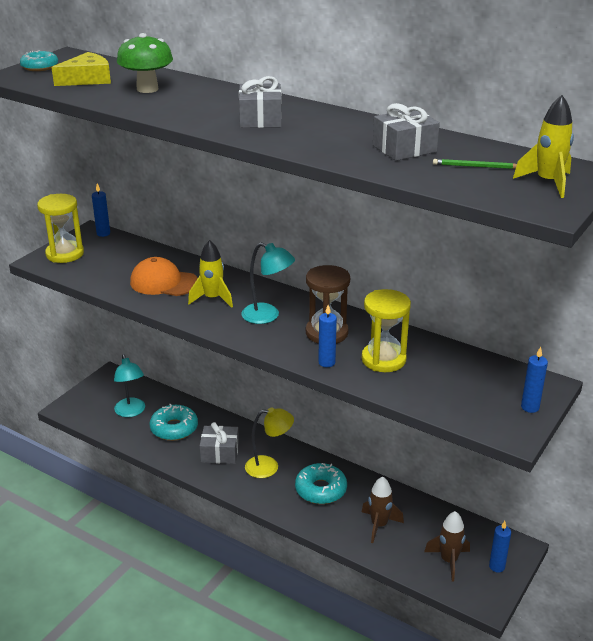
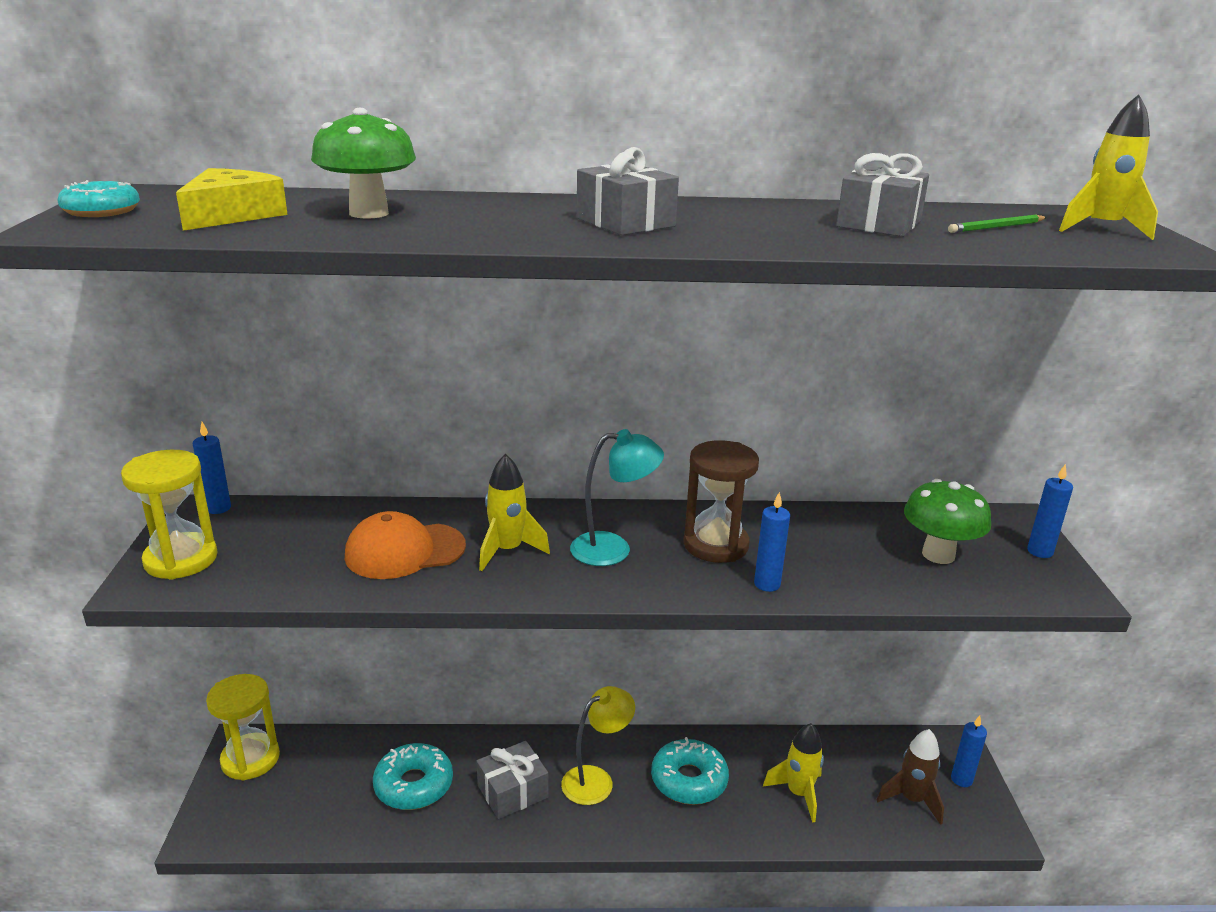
camera: 35 degrees left, 5 degrees down
turquoise lamp [114,354,145,417] -> none
yellow hourglass [362,289,411,372] -> yellow hourglass moved to [206,674,280,780]
brown rocket [362,476,404,543] -> yellow rocket [763,723,824,823]
none -> green mushroom [904,479,991,564]

